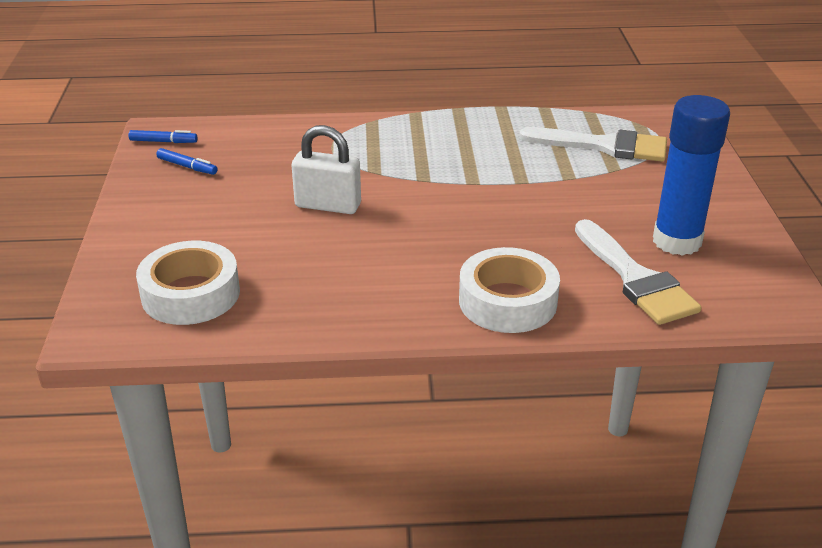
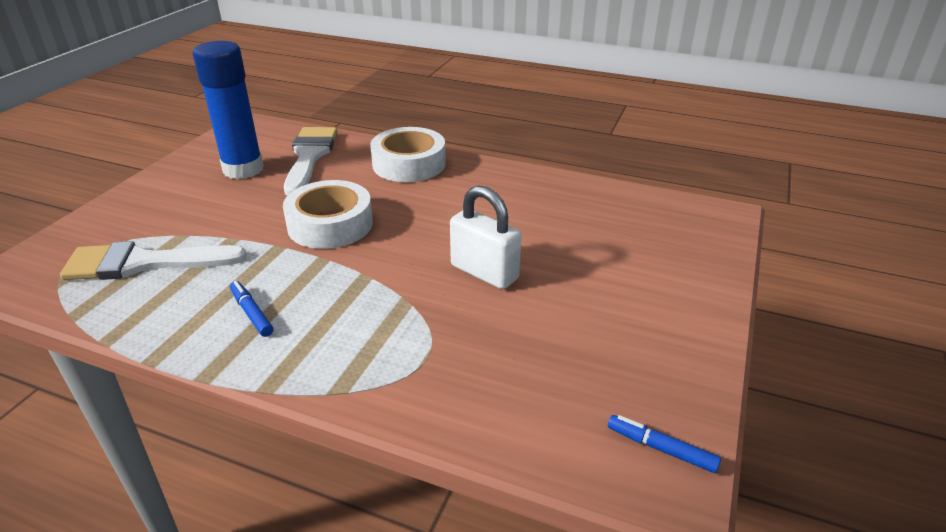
camera: 155 degrees left, 0 degrees up
white tape [136,241,240,325] -> white tape moved to [283,180,373,249]
blue marker [156,148,218,175] -> blue marker moved to [230,281,273,337]
white brush [519,127,667,162] -> white brush turned 45 degrees counterclockwise [60,241,247,280]

